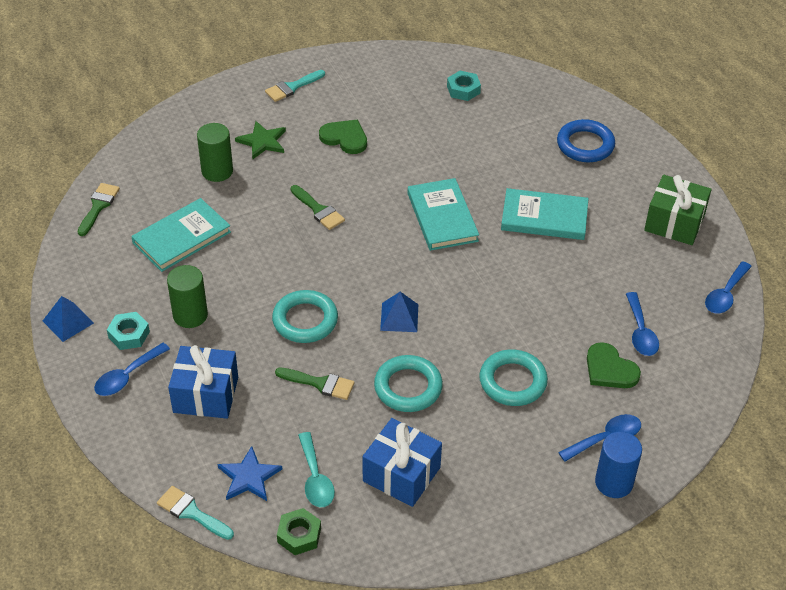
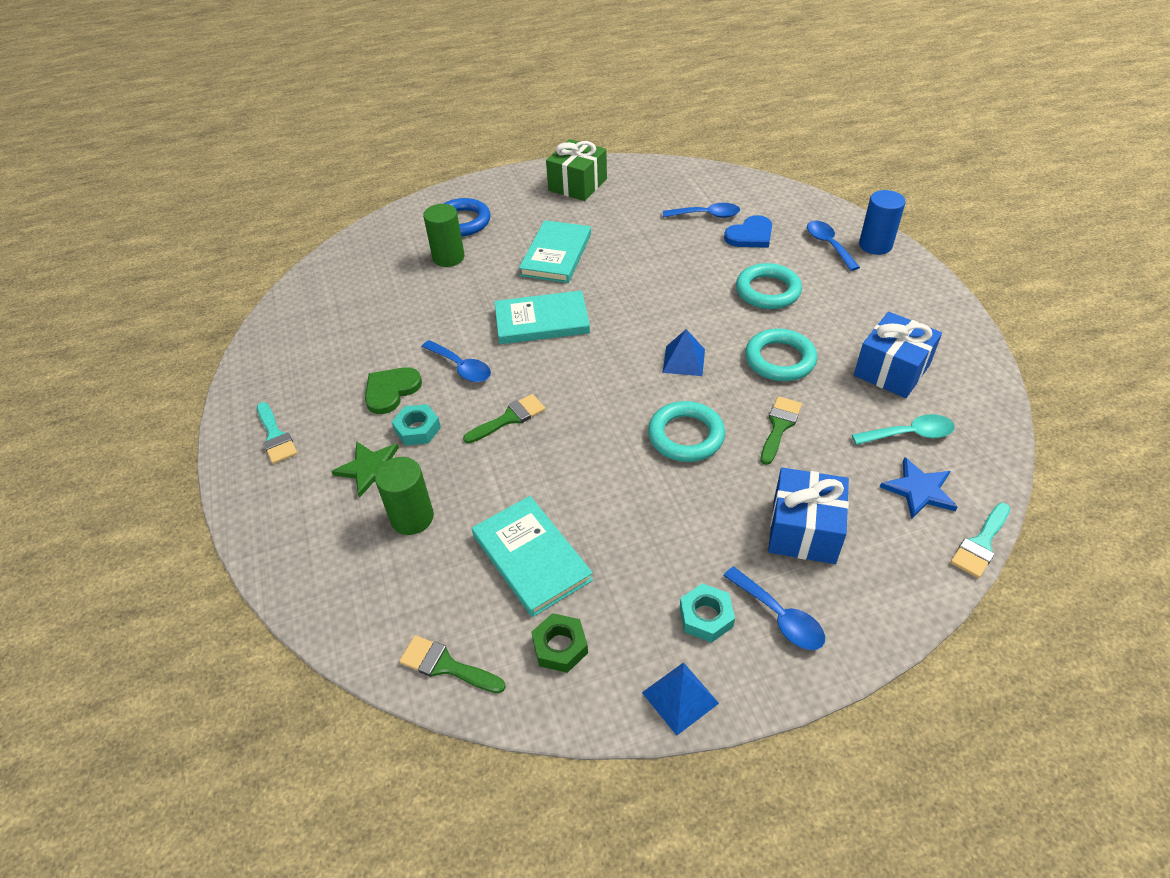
camera: 80 degrees left, 0 degrees up
green cylinder [167,265,208,328] -> green cylinder moved to [423,204,465,267]
green nut [277,508,321,555] -> green nut moved to [531,613,588,673]
turquoise nut [447,71,481,101] -> turquoise nut moved to [392,404,441,446]
green heart [587,342,641,388] -> blue heart [724,215,772,248]
blue spoon [705,261,752,314] -> blue spoon moved to [422,340,491,382]

